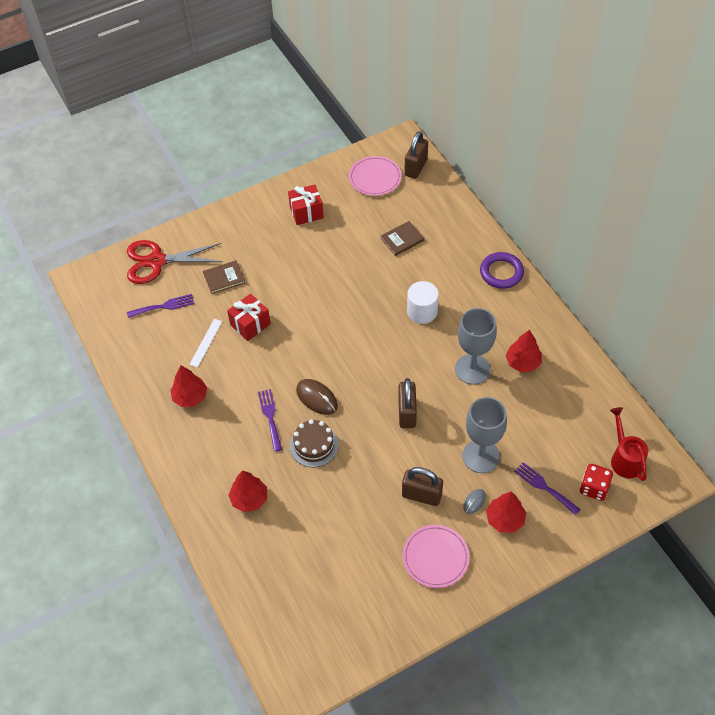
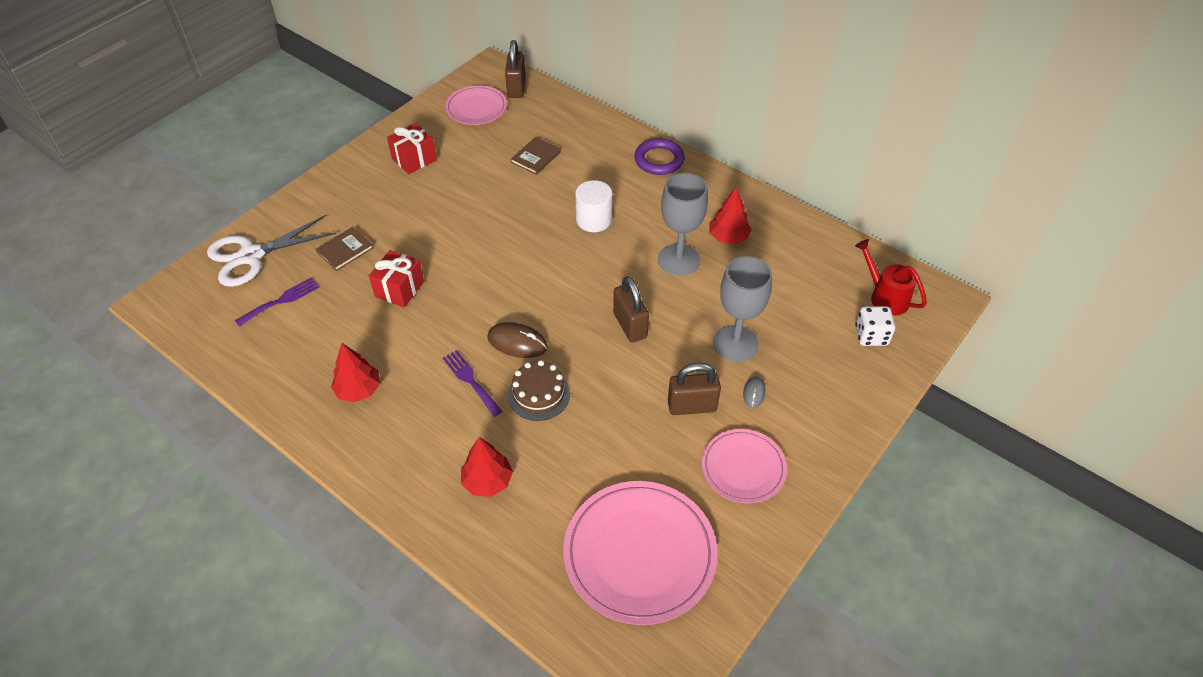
camera: 25 degrees left, 5 degrees down
red scissors [127,240,223,284] -> white scissors [207,215,336,287]
white ruler [189,319,223,367] -> none
red tree [486,492,526,533] -> none
purple fork [514,462,581,515] -> none
red dice [580,464,613,501] -> white dice [855,306,895,346]
none -> pink plate [563,481,718,625]

